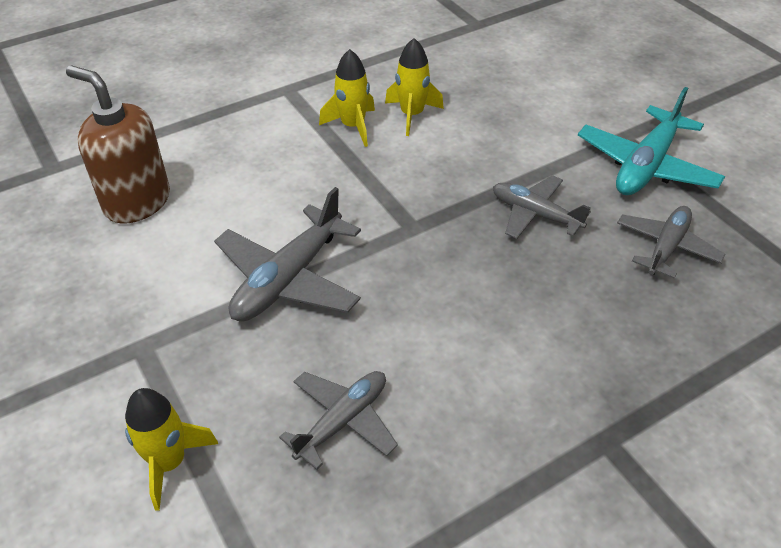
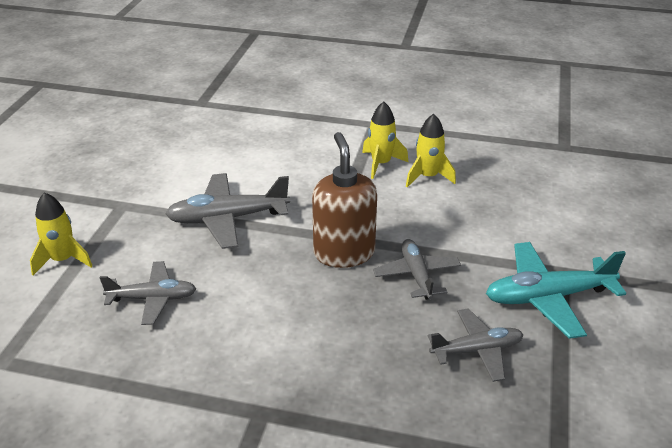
camera: 45 degrees right, 10 degrees down
brown soap dispenser [66,66,170,224] -> brown soap dispenser moved to [312,132,377,268]

